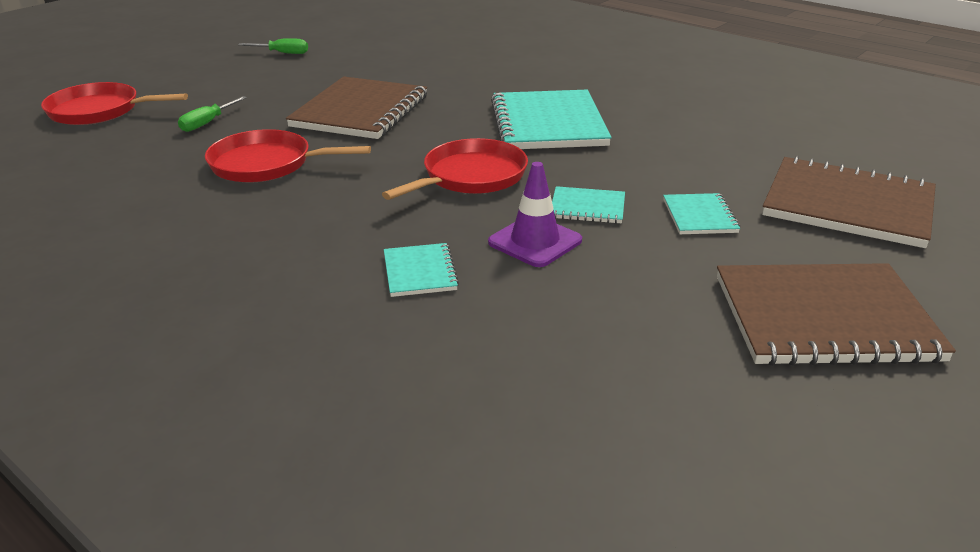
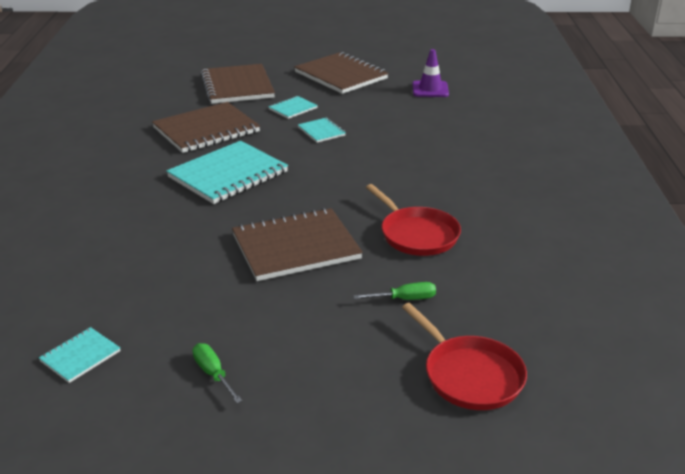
camera: 130 degrees left, 0 degrees up
red pan [382,138,528,200] -> none
turquoise notebook [384,243,459,297] -> turquoise notebook moved to [39,327,120,383]
purple traffic cone [488,162,582,267] -> purple traffic cone moved to [412,49,449,97]
none -> brown notebook [152,102,260,153]

